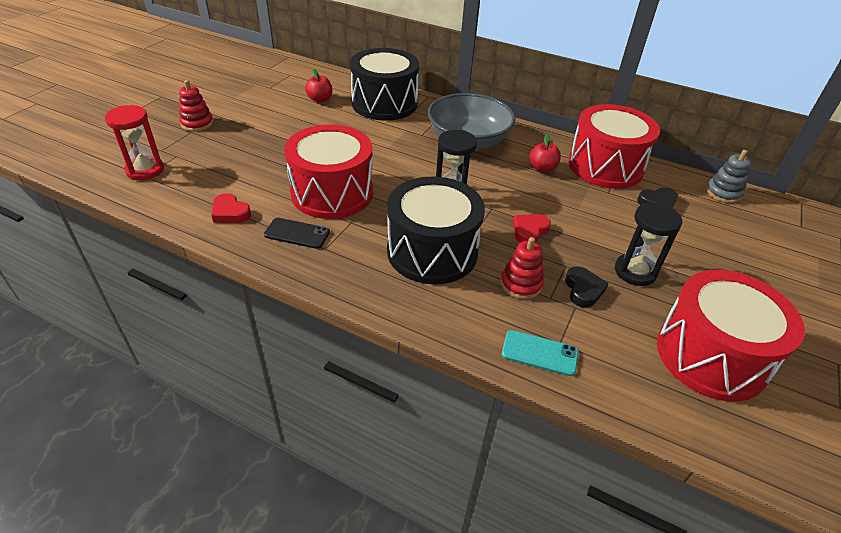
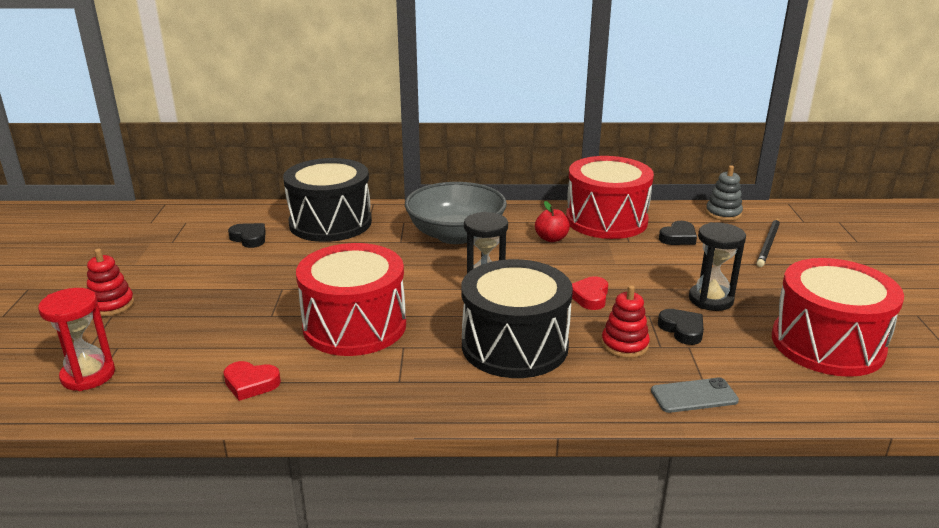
camera: 25 degrees left, 15 degrees down
black phone [264,218,330,249] -> none
red apple [305,69,332,103] -> black heart [228,223,266,248]
turquoise phone [502,330,579,376] -> grey phone [651,377,739,413]
none -> black pencil [756,218,780,267]

